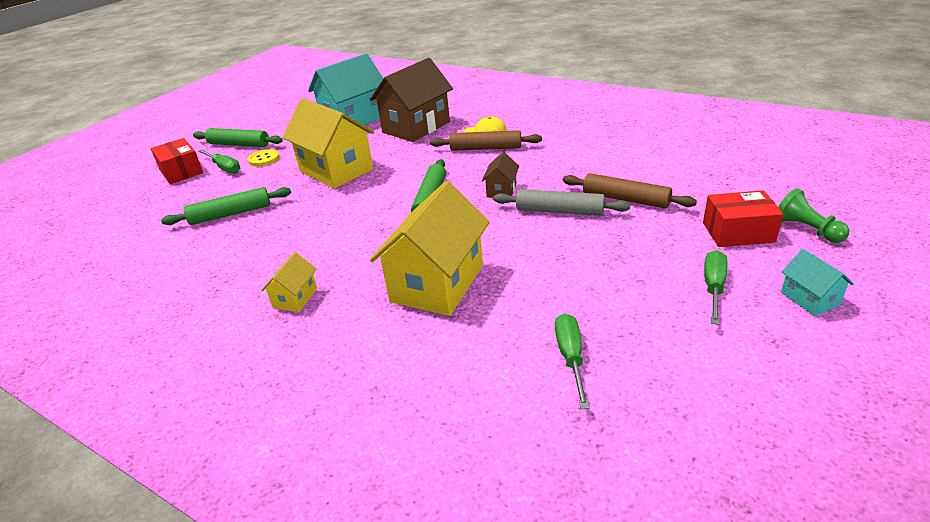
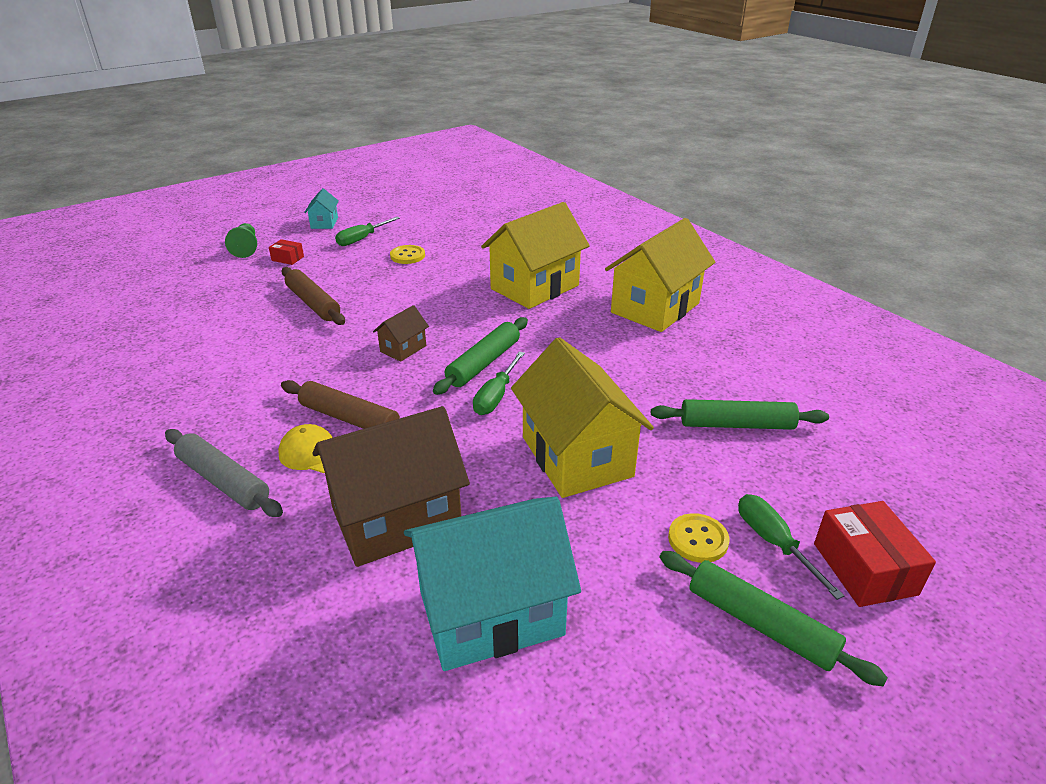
camera: 160 degrees left, 0 degrees up
yellow house [261,252,317,312] -> yellow house [605,218,715,332], size x2.19
grey rolling pin [493,189,630,216] -> grey rolling pin moved to [165,429,283,517]
green screwdriver [555,313,589,409] -> green screwdriver moved to [473,351,525,415]
red box [703,190,784,247] -> red box [269,239,304,265], size x0.54
none -> yellow button [390,245,425,264]

